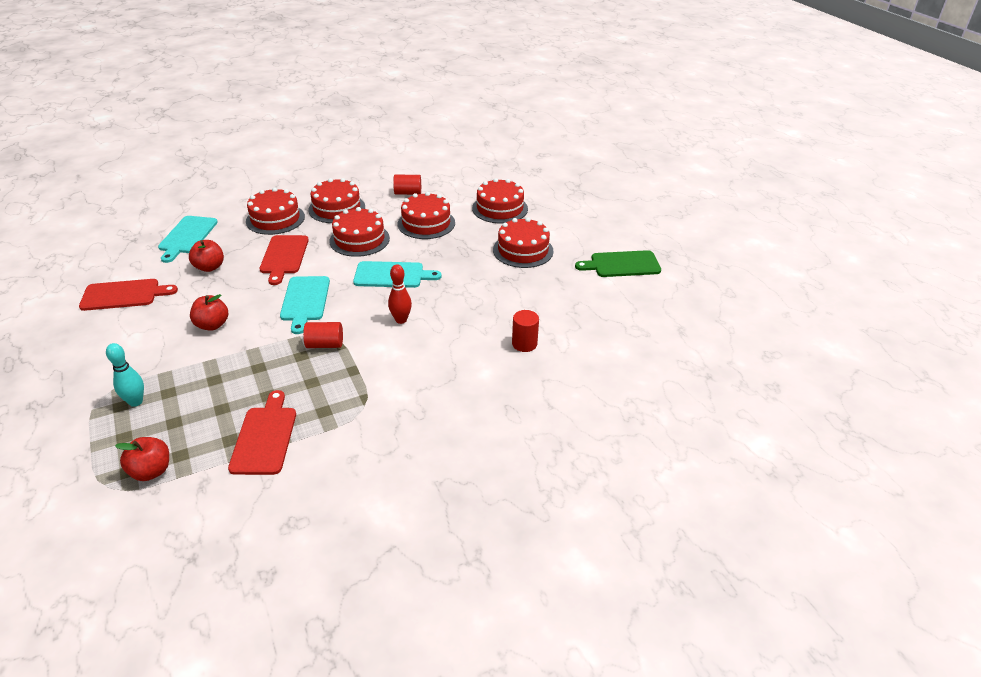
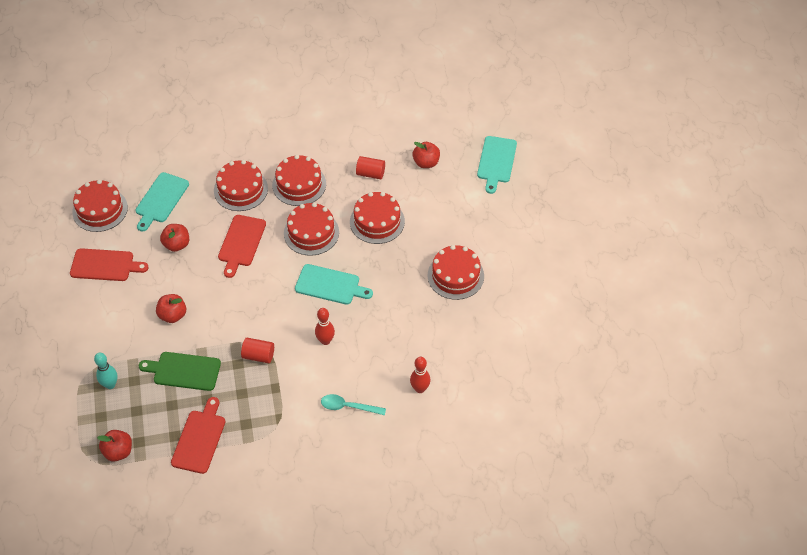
camera: 15 degrees right, 15 degrees up
turquoise cutting board [280,276,330,334] -> turquoise cutting board moved to [477,136,517,194]
red cake [472,178,528,223] -> red cake moved to [72,180,128,232]
red cylinder [512,310,539,352] -> red bowling pin [410,357,430,393]
green cutting board [575,250,661,277] -> green cutting board moved to [139,352,221,391]
none -> turquoise spoon [321,394,386,415]
none -> red apple [413,142,440,168]

